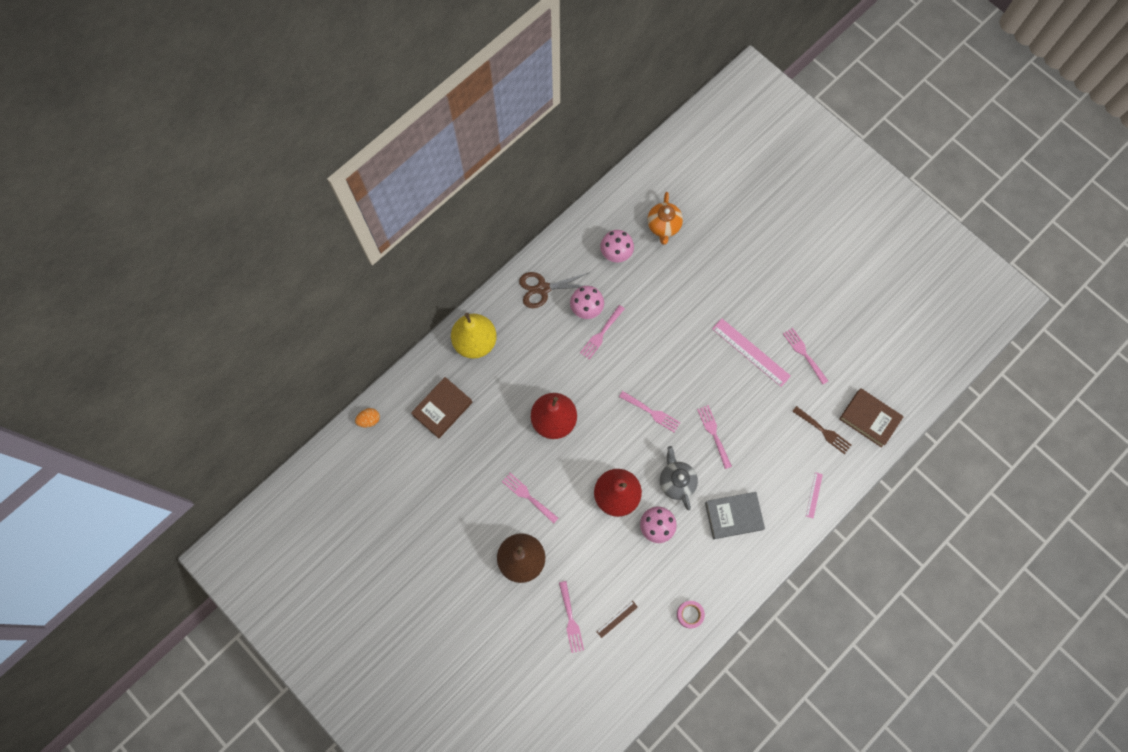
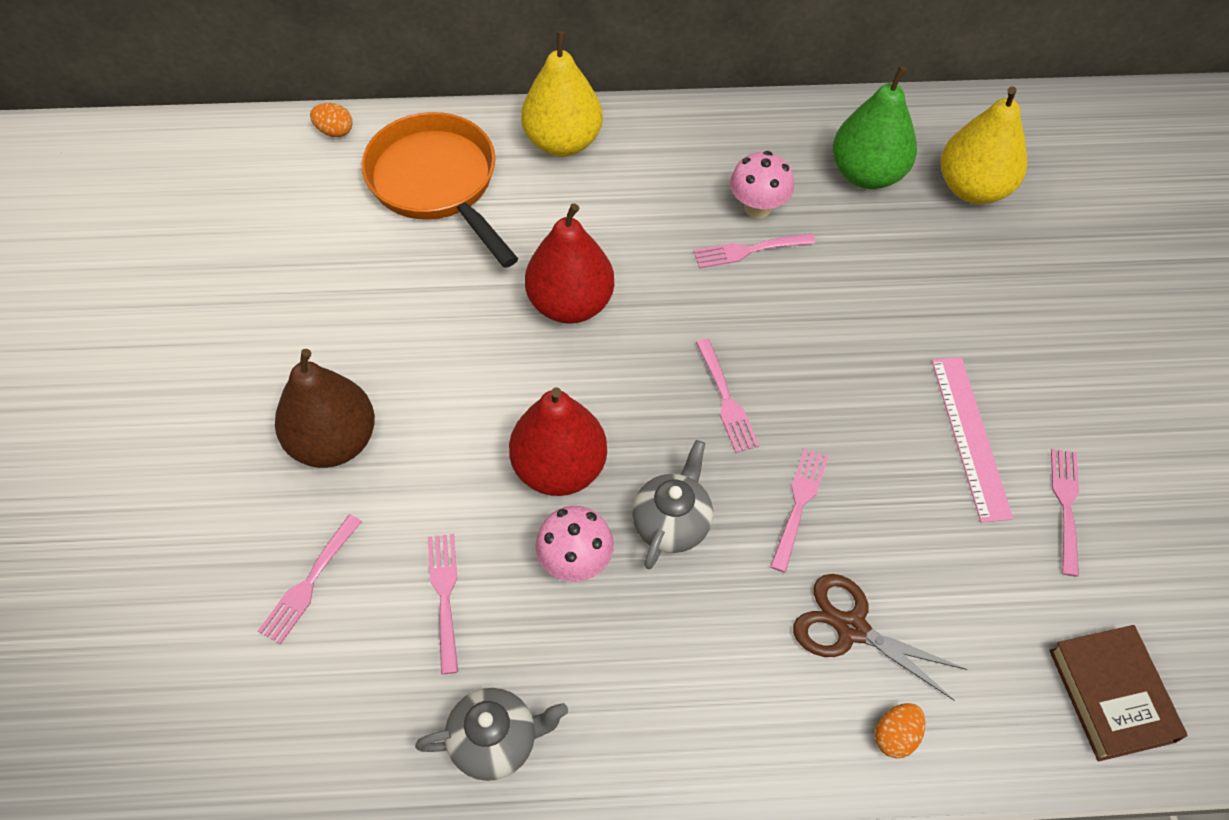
camera: 40 degrees right, 15 degrees down
brown book [411,377,472,438] -> orange pan [362,112,518,268]
pink fork [502,473,558,524] -> pink fork moved to [428,534,458,674]
brown scissors [519,272,593,308] -> brown scissors moved to [793,574,968,700]
brown ruler [597,601,638,638] -> none
pink mushroom [600,230,634,262] -> green pear [833,66,917,189]
orange teapot [647,192,683,245] -> yellow pear [941,86,1027,204]
pink tape [677,601,705,628] -> grey teapot [415,688,568,781]
grey book [705,492,765,539] -> none
brown fork [792,406,851,454] -> none
pink ruler [806,472,823,518] -> orange egg [875,703,925,758]

